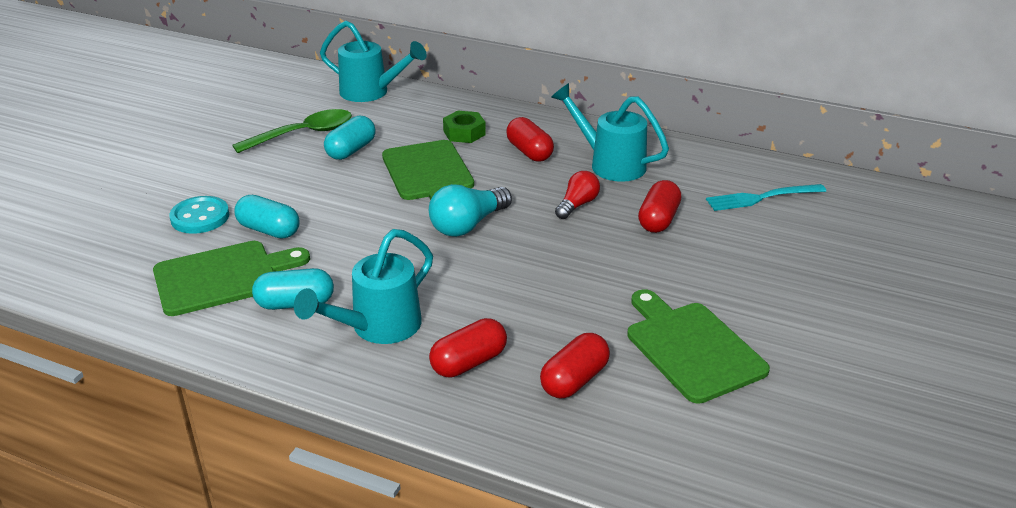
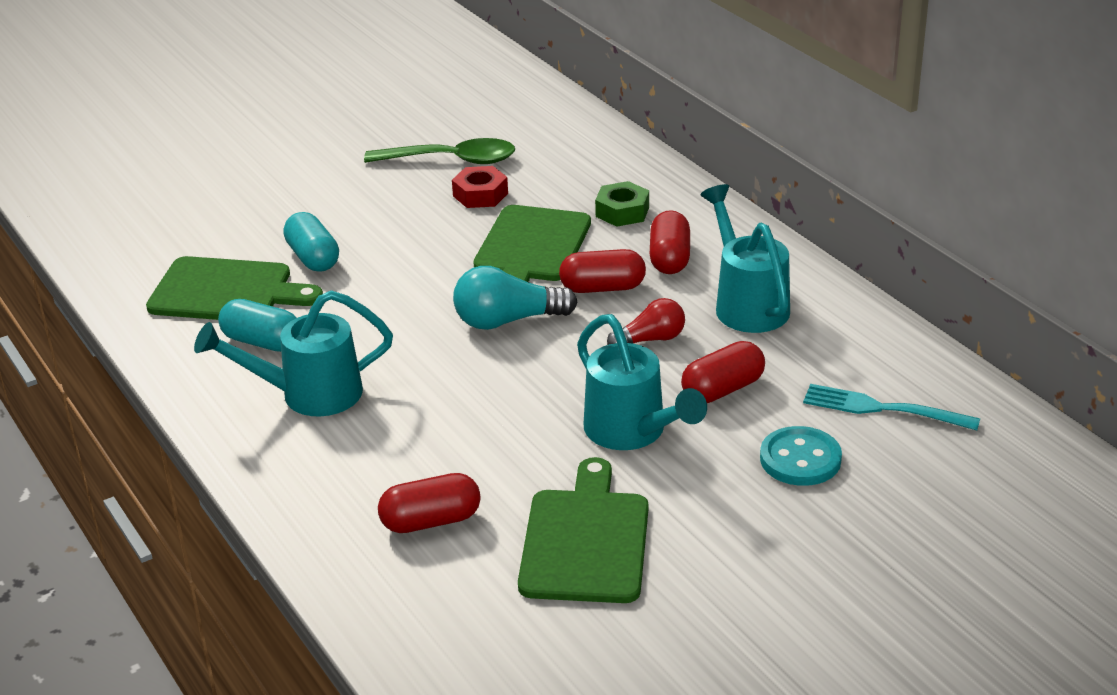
camera: 35 degrees right, 0 degrees up
turquoise button [169,196,229,234] -> turquoise button moved to [760,426,842,486]
turquoise watering can [320,21,427,102] -> turquoise watering can moved to [577,314,707,450]
turquoise capsule [324,116,376,160] -> red nut [452,166,508,208]
red capsule [429,318,507,378] -> red capsule moved to [559,249,646,293]

